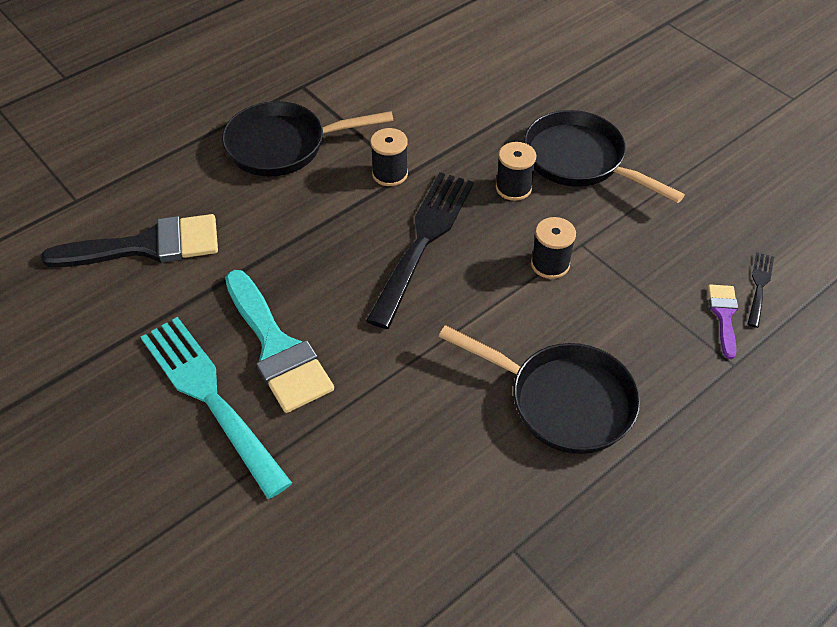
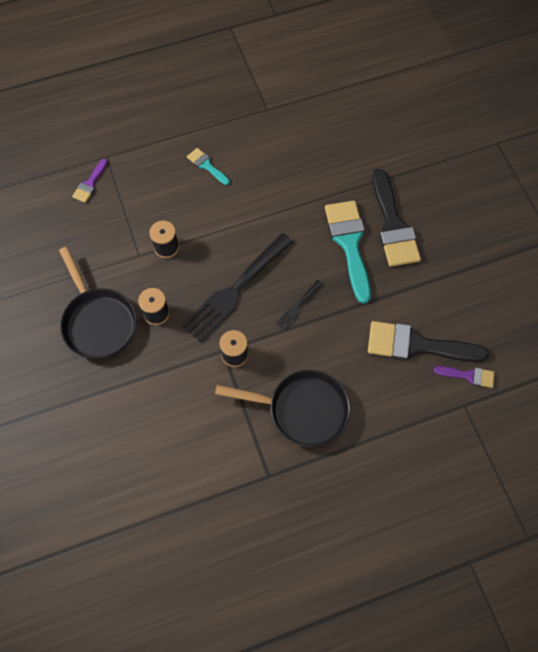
camera: 160 degrees left, 15 degrees up
turquoise fork [141,317,292,499] -> black brush [372,169,421,267]
black pan [439,325,640,454] -> turquoise brush [187,148,230,185]
black fork [747,252,774,328] -> black fork moved to [275,280,323,331]
none -> purple brush [434,366,494,388]

